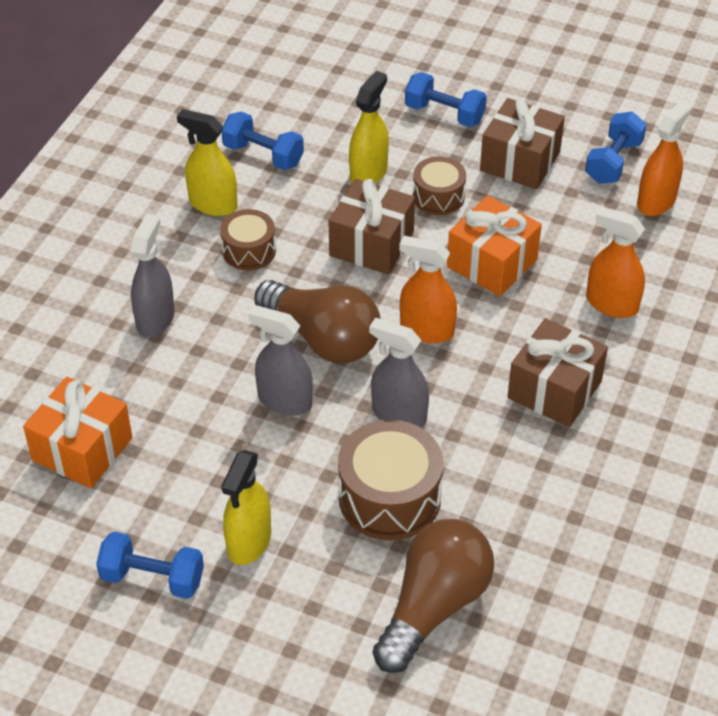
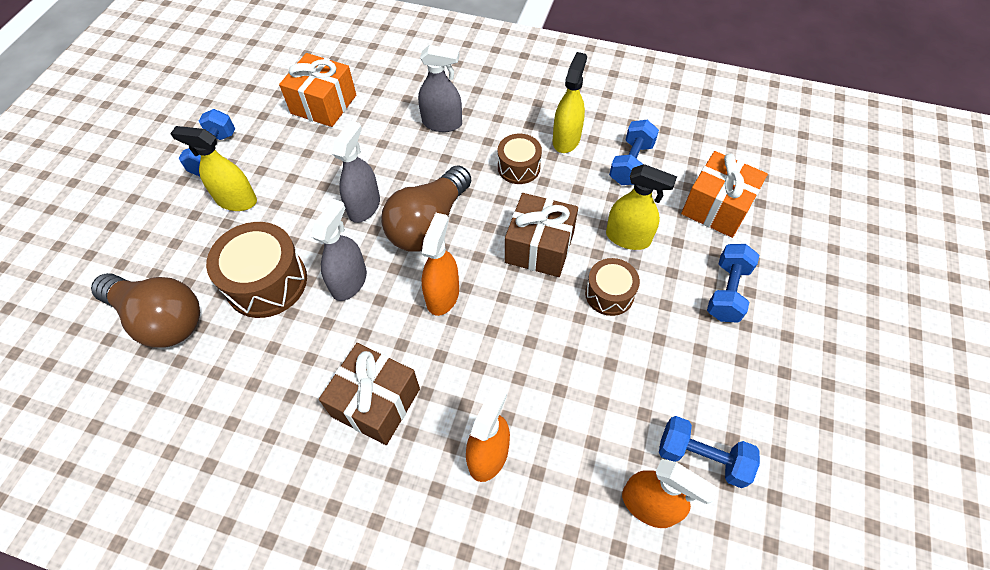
camera: 85 degrees right, 10 degrees up
orange gift [447,195,542,296] -> orange gift moved to [681,151,768,238]
brown gift [480,98,565,189] -> none

